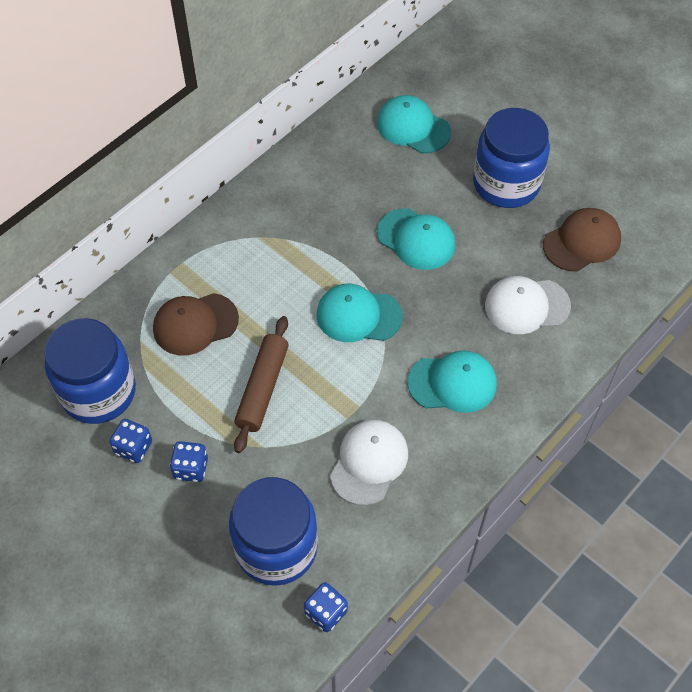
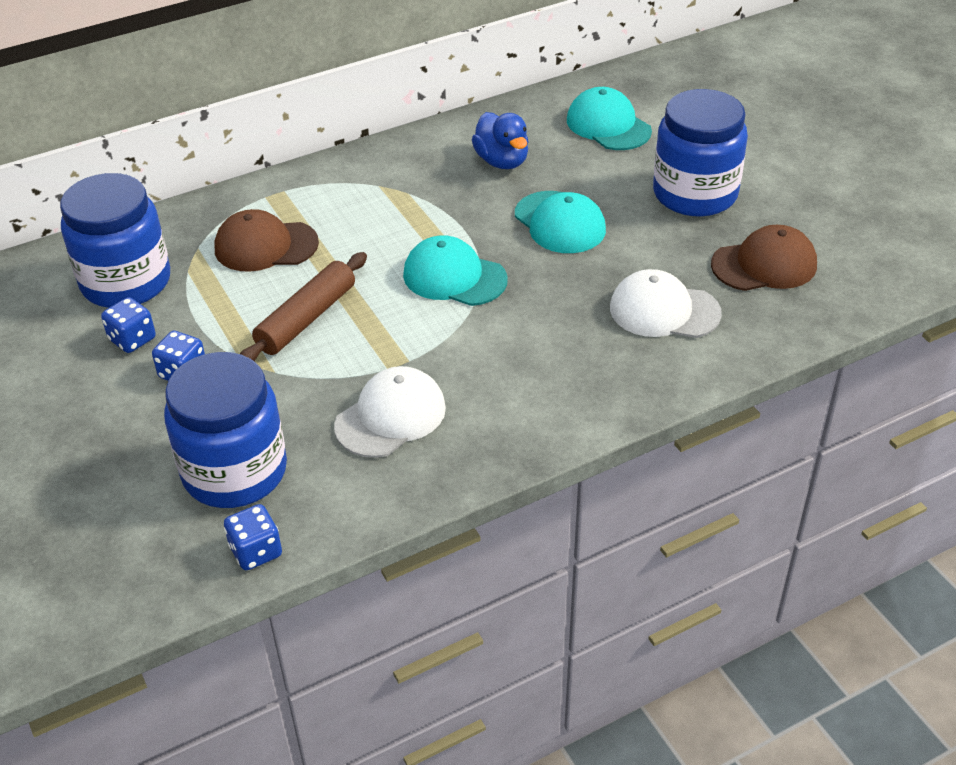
camera: 20 degrees right, 15 degrees down
turquoise cap [407,351,497,413] -> none
none -> blue duck [472,112,528,169]

